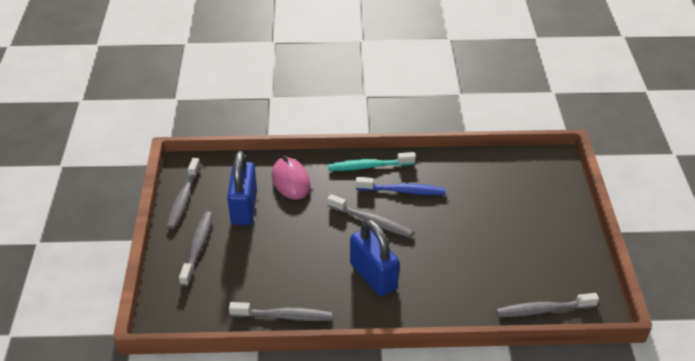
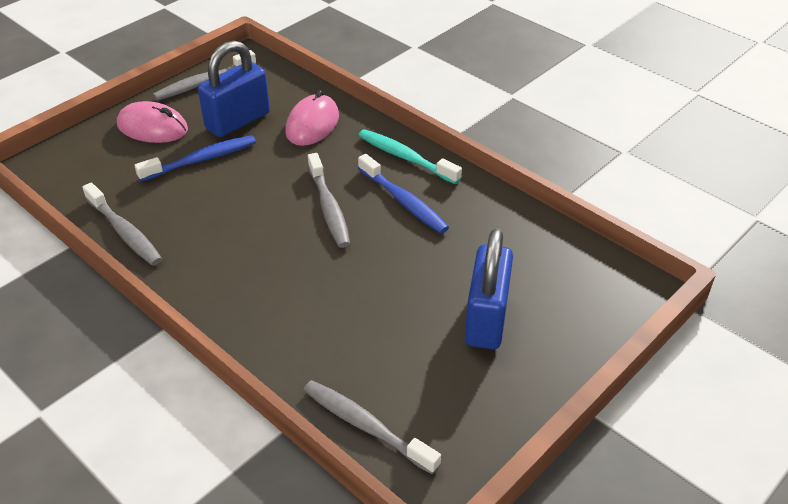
camera: 45 degrees right, 0 degrees up
grey toothbrush [179,211,213,286] -> pink mouse [117,101,188,143]
blue padlock [350,220,399,296] -> blue padlock moved to [465,229,513,349]
none -> blue toothbrush [134,135,256,182]

